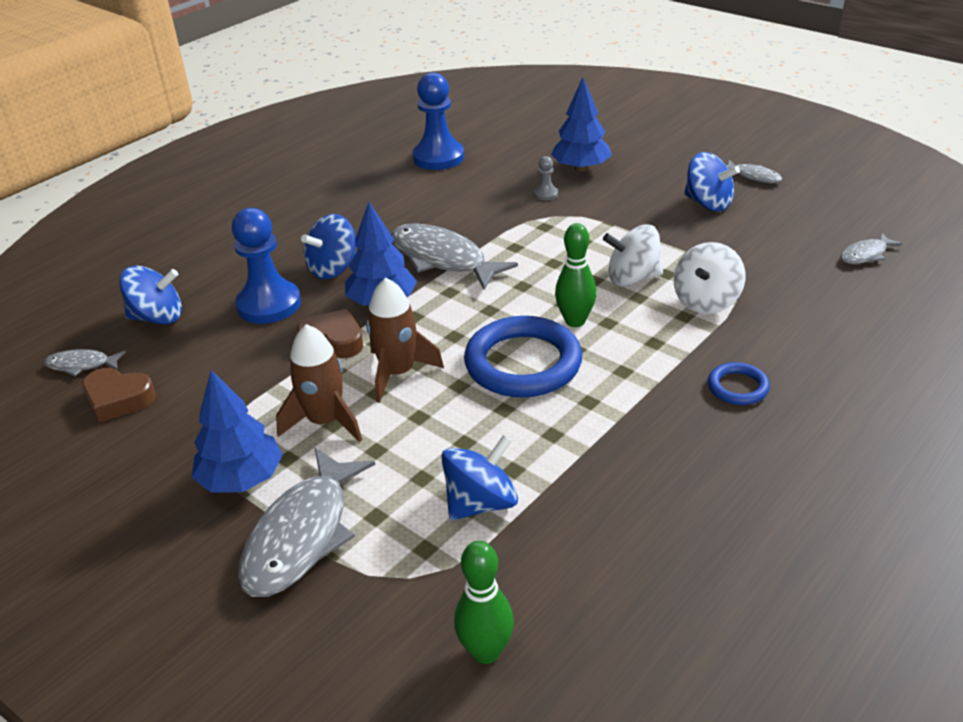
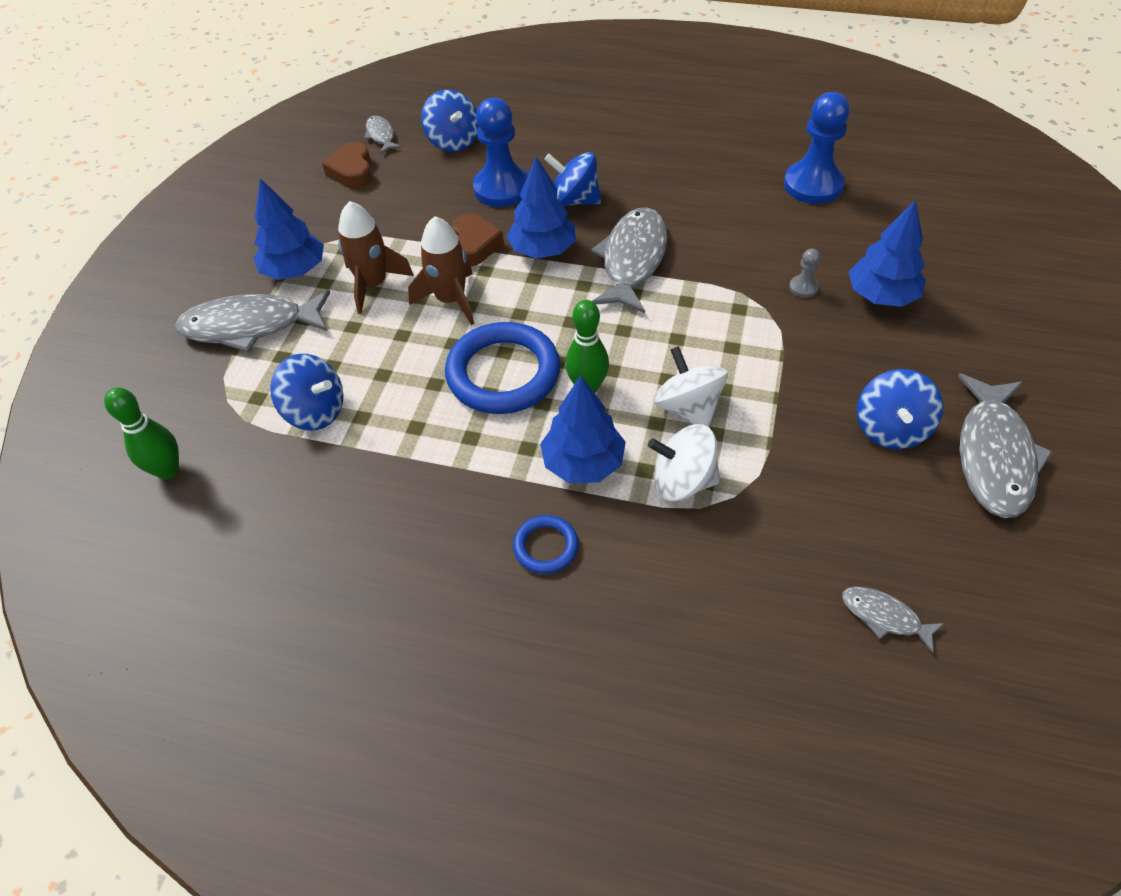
camera: 65 degrees right, 15 degrees up
grey fish [726,160,783,183] -> grey fish [958,373,1053,518], size x2.03
none -> blue tree [540,375,626,483]

